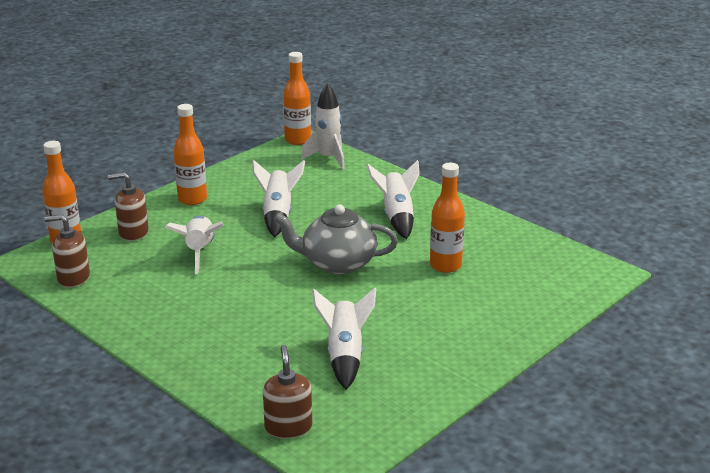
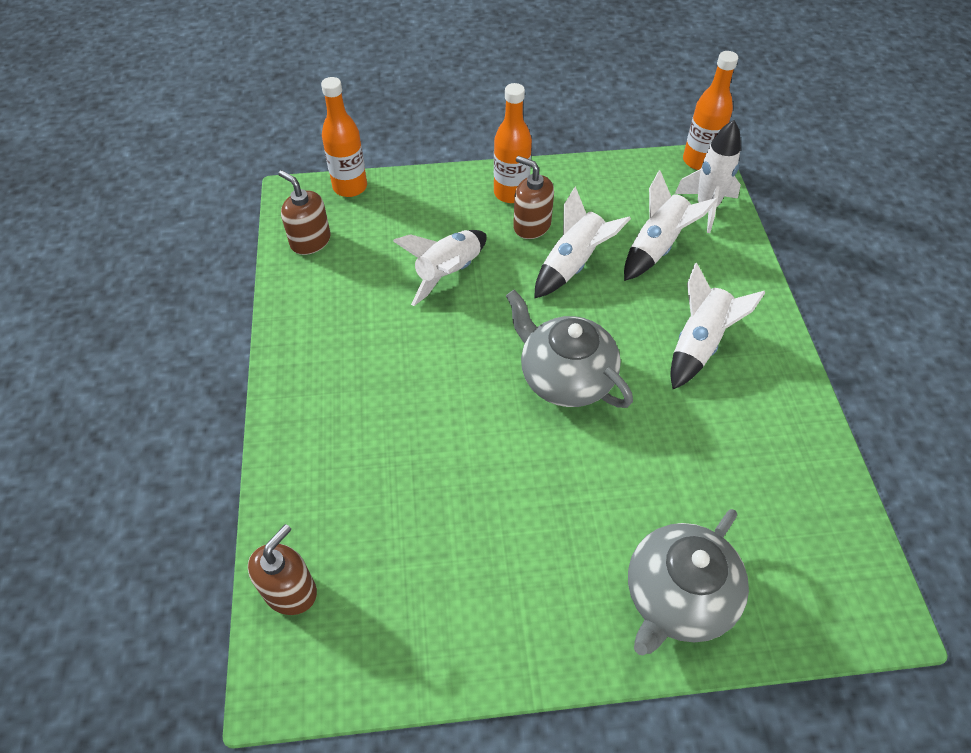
camera: 40 degrees right, 25 degrees up
brown soap dispenser [108,172,149,241] -> brown soap dispenser moved to [513,156,554,239]
white rocket [312,288,377,390] -> white rocket moved to [624,170,718,281]
orange bottle [430,163,465,273] -> none
none -> grey teapot [628,509,749,655]

